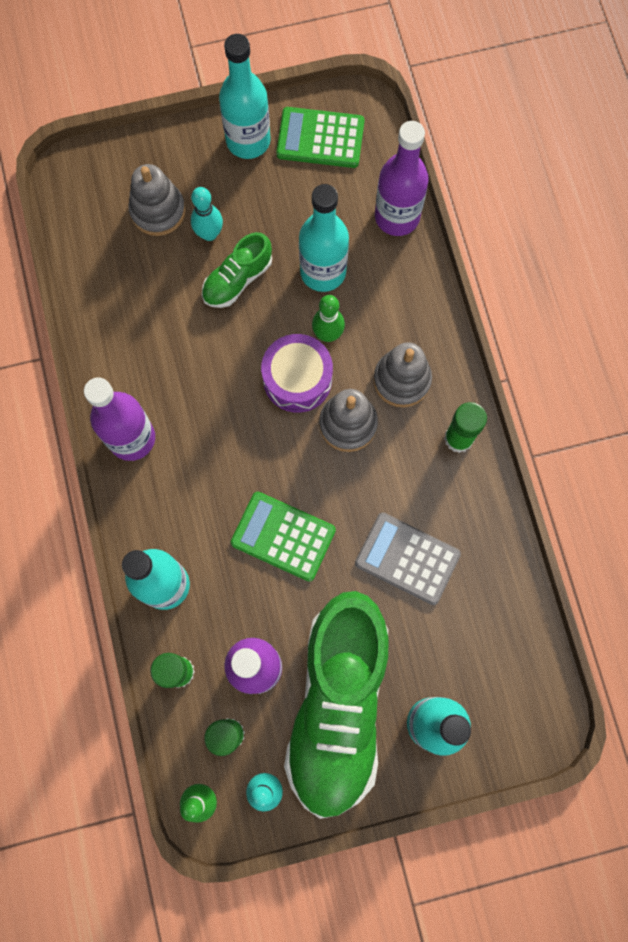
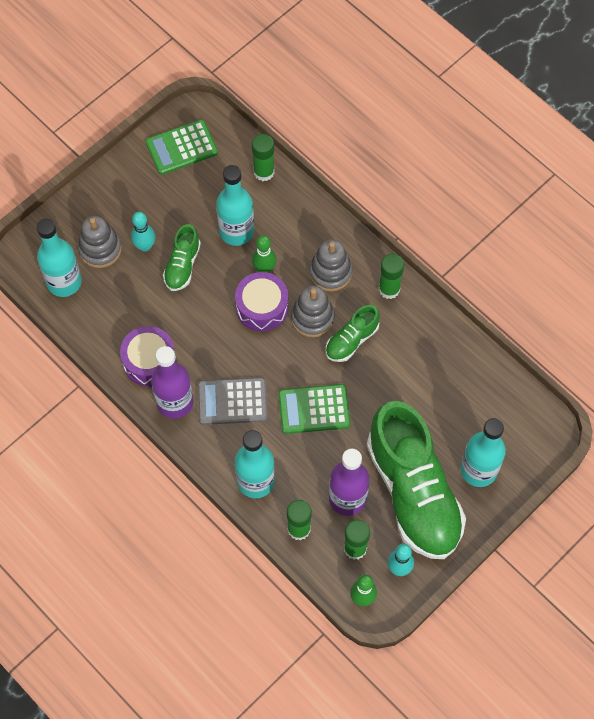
camera: 30 degrees left, 10 degrees down
turquoise bottle [219,34,271,159] -> turquoise bottle moved to [37,219,82,297]
grey calculator [355,512,461,605] -> grey calculator moved to [198,377,268,425]
purple bottle [375,121,429,236] -> green glue stick [252,134,275,181]
none -> purple drum [120,326,176,386]
none -> green shoe [326,305,380,362]

